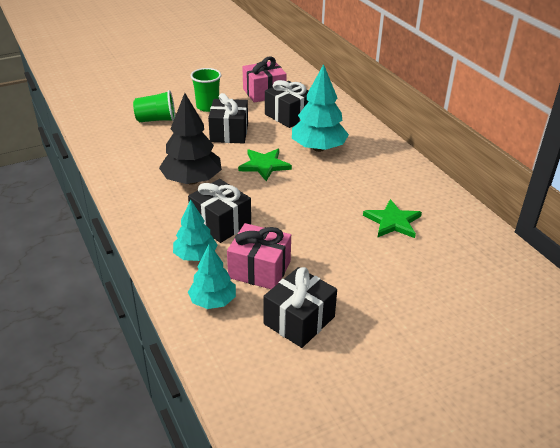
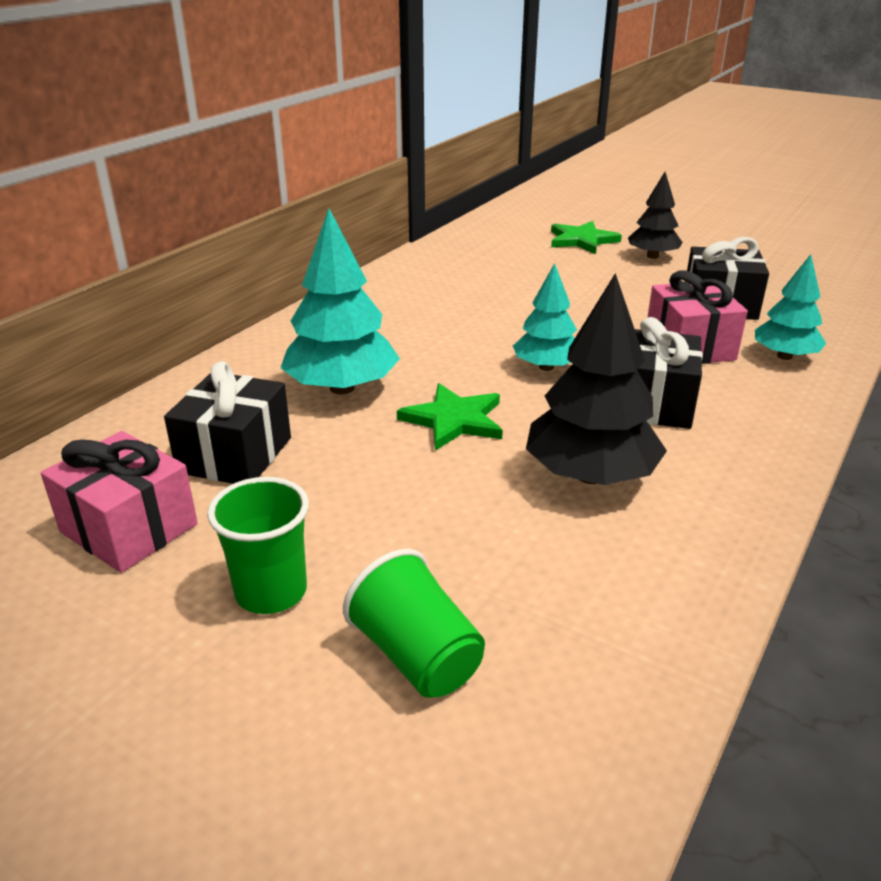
camera: 120 degrees left, 5 degrees down
turquoise tree [173,200,218,261] -> turquoise tree moved to [513,263,577,371]
black gift [208,93,248,143] -> none
green star [363,199,422,238] -> green star moved to [551,221,622,254]
none -> black tree [628,172,683,259]

